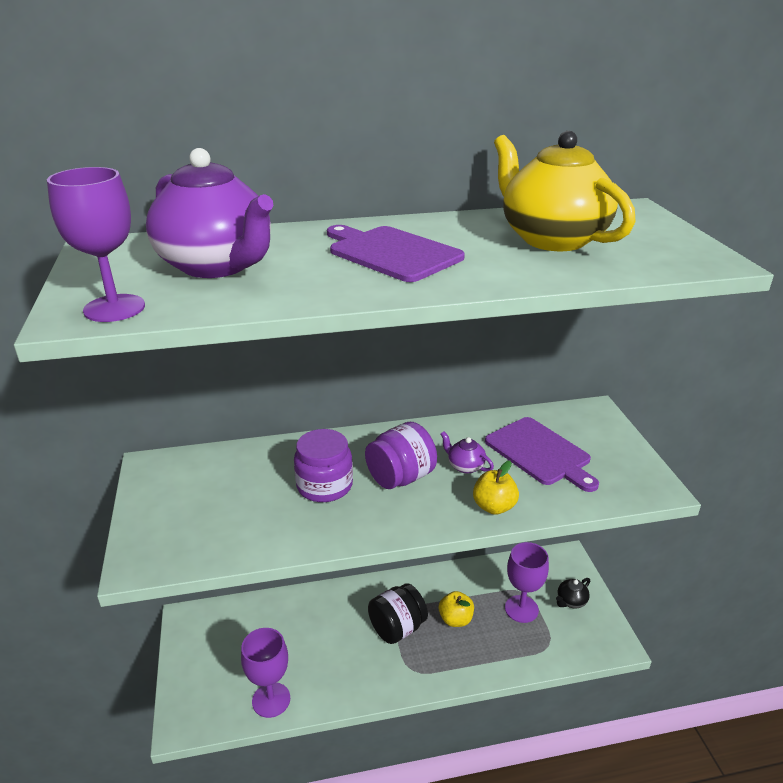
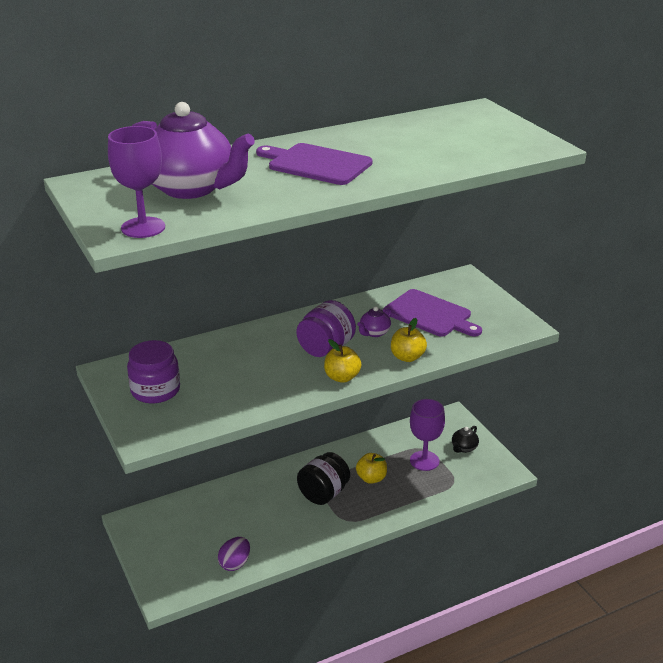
camera: 15 degrees left, 0 degrees up
purple goblet [241,628,290,718] -> purple egg [218,537,250,571]
purple jar [294,429,353,502] -> purple jar moved to [127,340,180,403]
purple teapot [440,431,494,474] -> purple teapot turned 75 degrees counterclockwise [357,306,392,337]
yellow teapot [494,131,636,251] -> none
none -> yellow apple [324,339,361,383]

